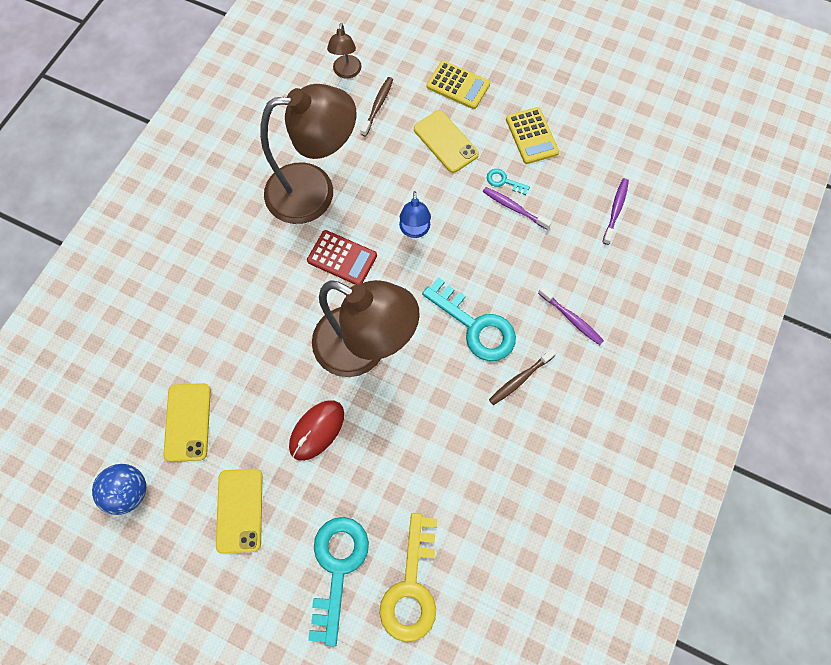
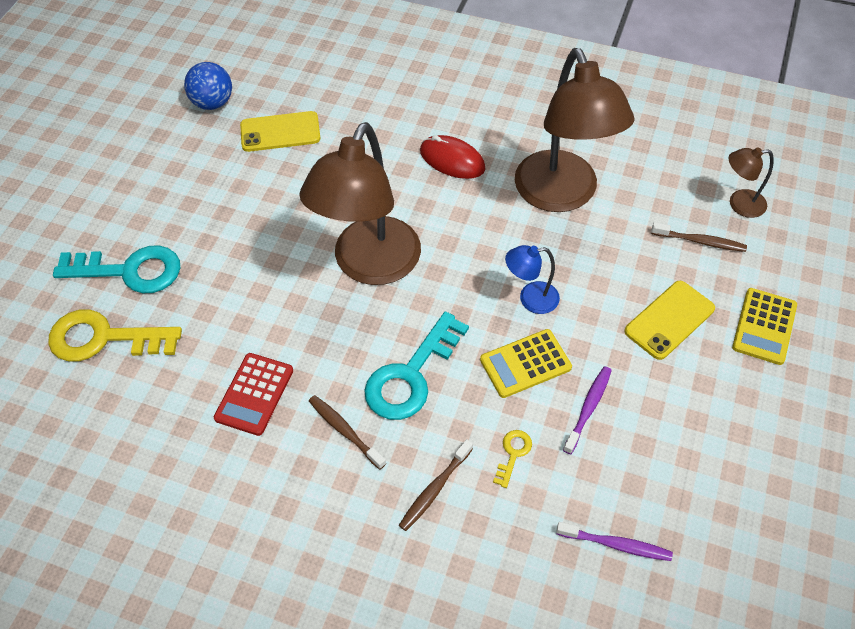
camera: 85 degrees right, 15 degrees down
yellow phone [216,469,263,554] -> none
red mouse [289,400,344,461] -> red mouse moved to [420,135,485,179]
red calculator [307,230,377,285] -> red calculator moved to [214,353,293,436]
turquoise key [487,169,530,195] -> none
yellow calculator [506,107,559,164] -> yellow calculator moved to [480,329,572,398]
purple toothbrush [538,286,604,345] -> brown toothbrush [399,439,473,531]
none -> yellow key [493,430,532,488]

